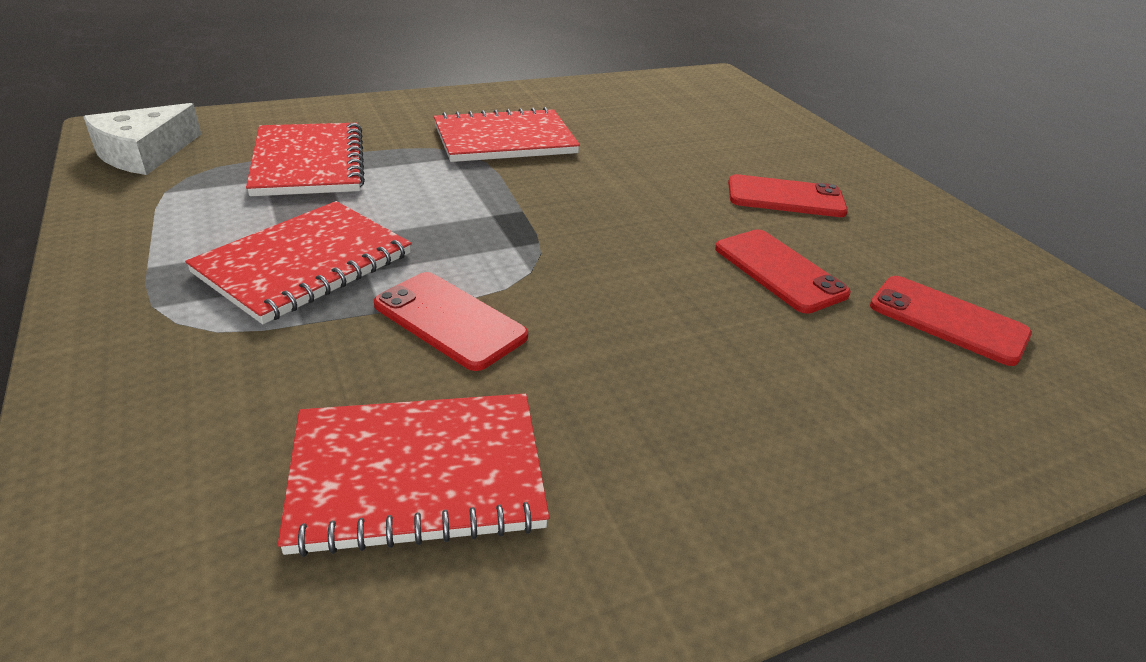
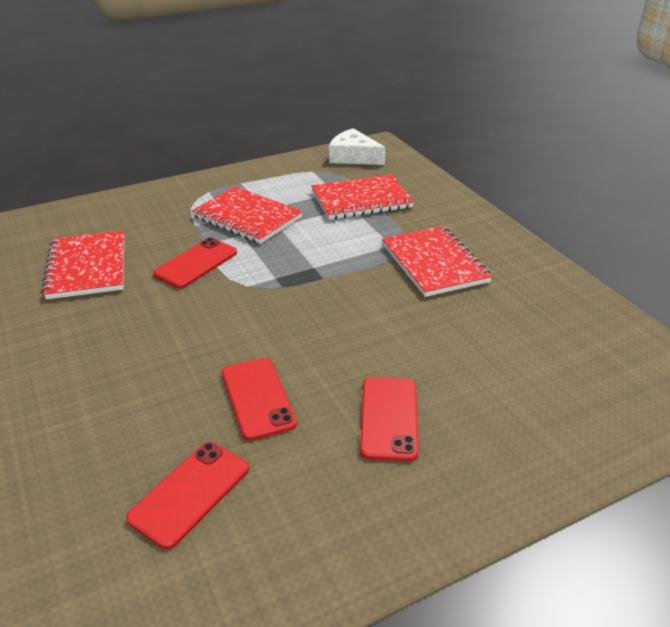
camera: 90 degrees right, 0 degrees up
red phone [715,229,851,314] -> red phone turned 75 degrees counterclockwise [222,358,297,441]

